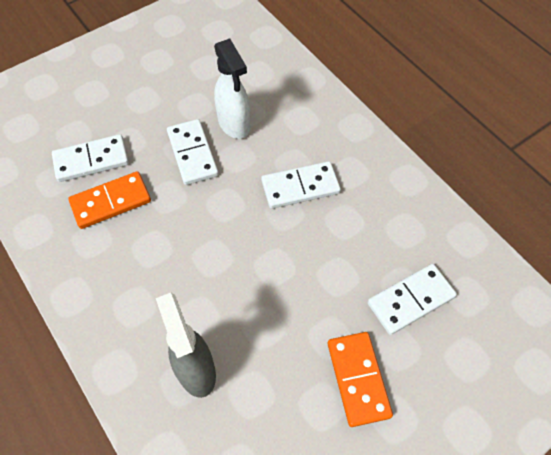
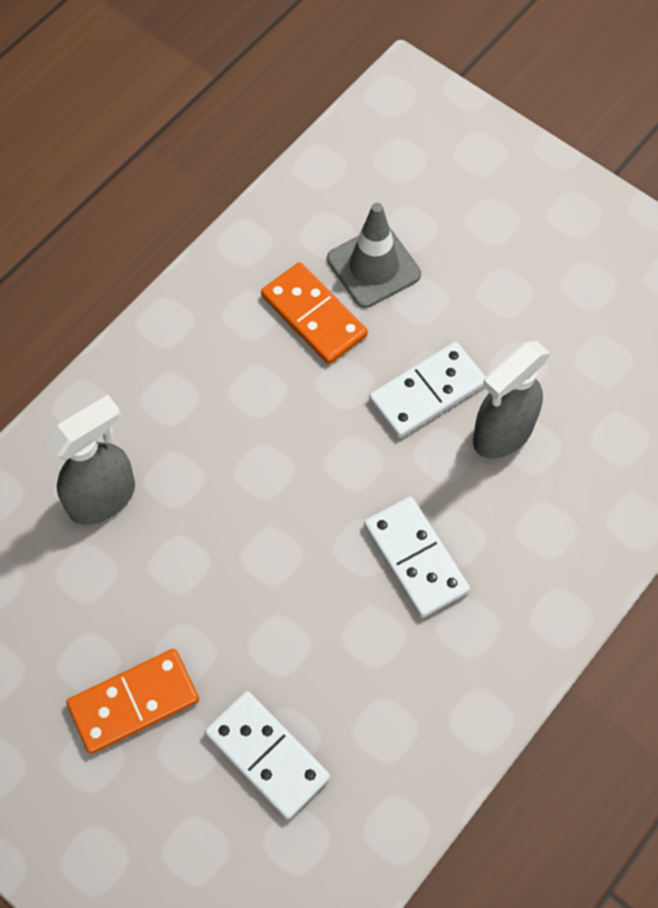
camera: 75 degrees right, 5 degrees up
white domino [52,134,129,182] -> grey traffic cone [327,203,421,308]
white spray bottle [214,39,250,139] -> grey spray bottle [473,341,551,459]

